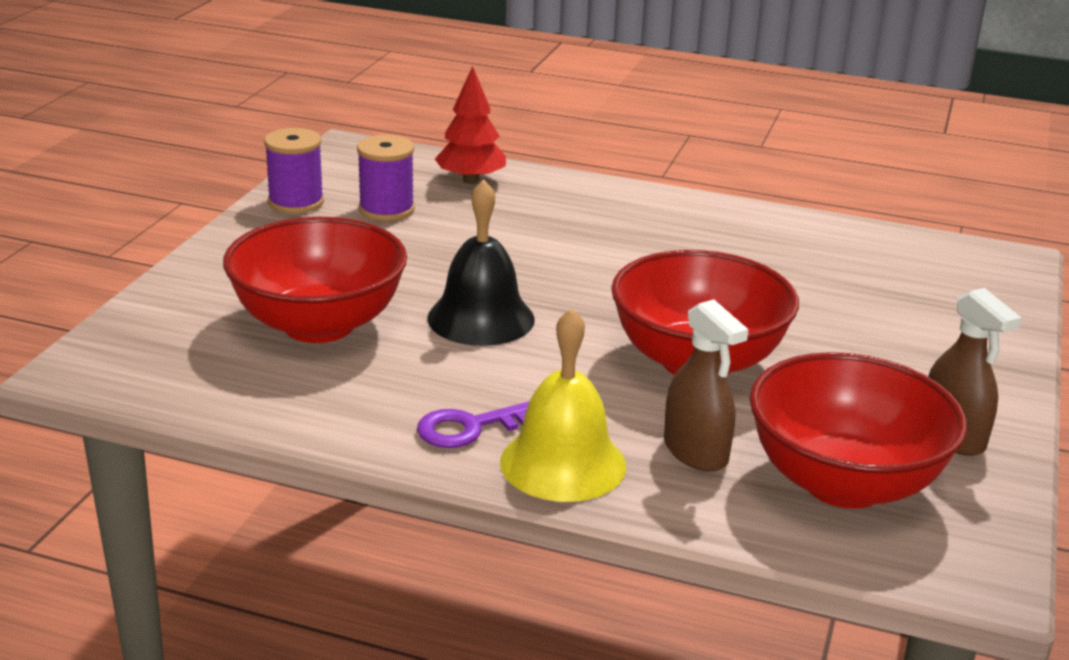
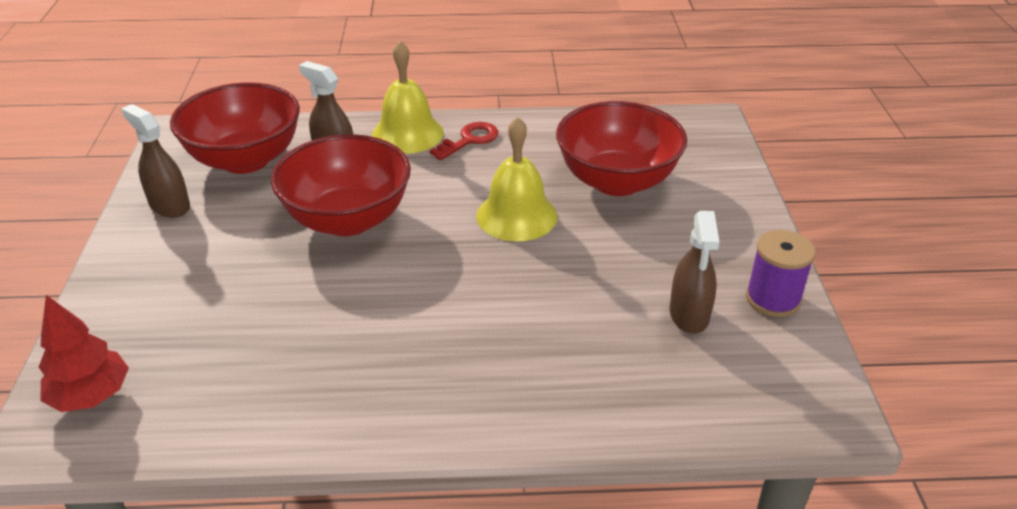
camera: 160 degrees right, 10 degrees up
purple spool [357,135,415,221] -> brown spray bottle [670,211,720,334]
purple key [417,401,530,448] -> red key [430,122,498,160]
black bell [427,179,535,346] -> yellow bell [476,117,558,242]
red tree [435,66,506,184] -> red tree moved to [39,295,129,412]

